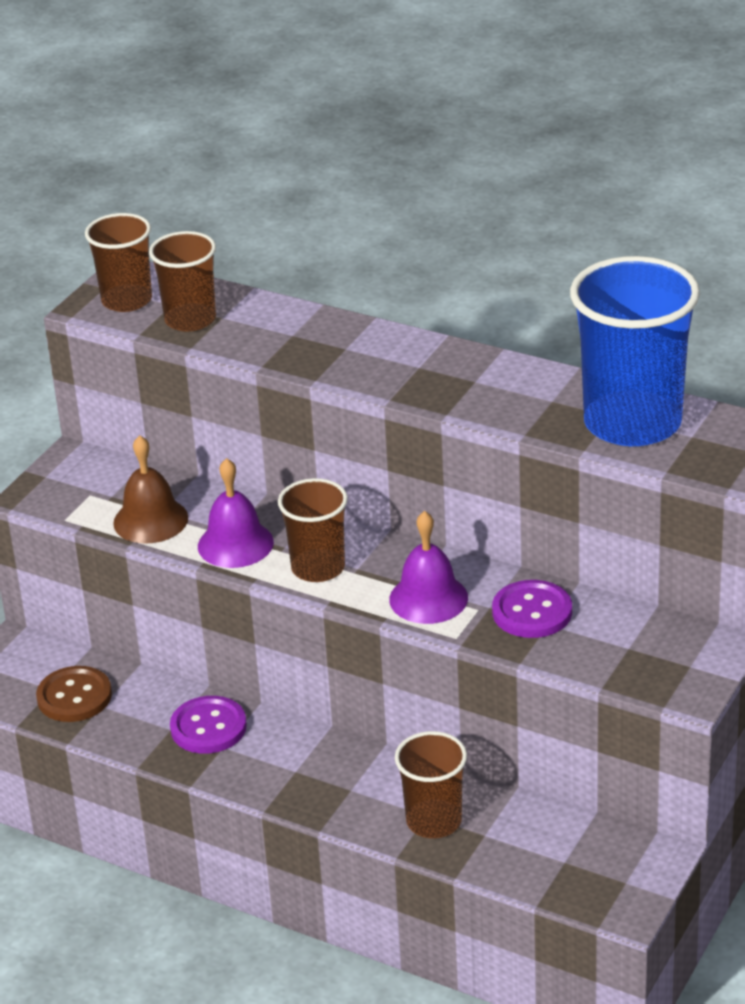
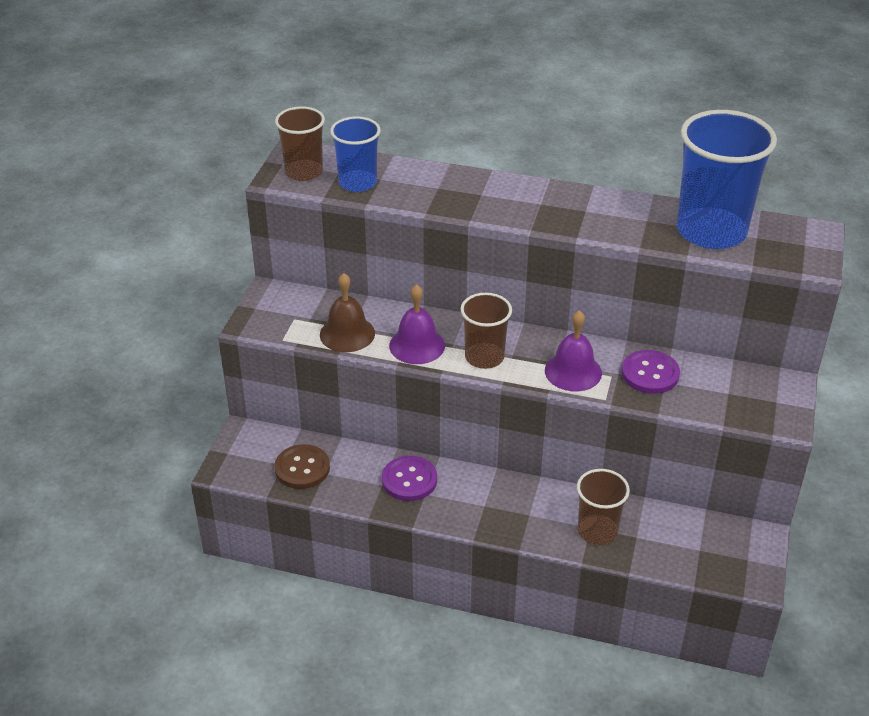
camera: 15 degrees left, 5 degrees up
brown cup [149,231,216,332] -> blue cup [330,117,381,192]

